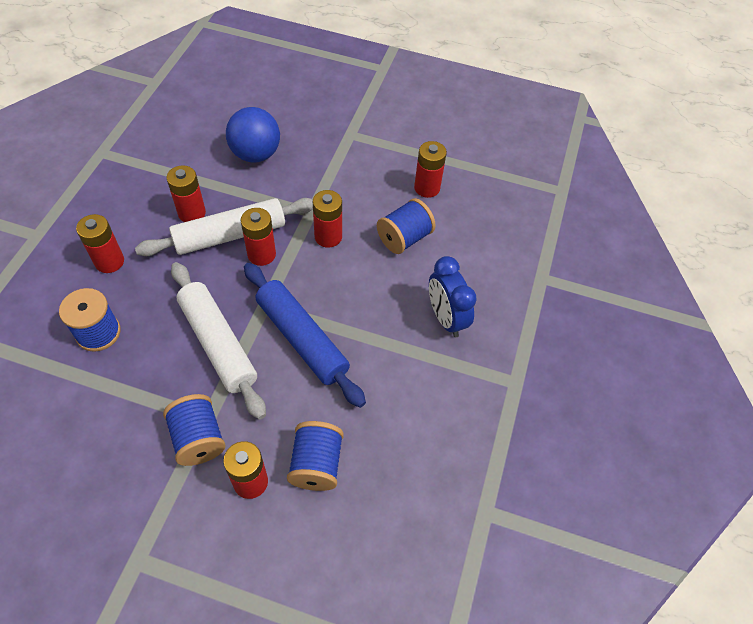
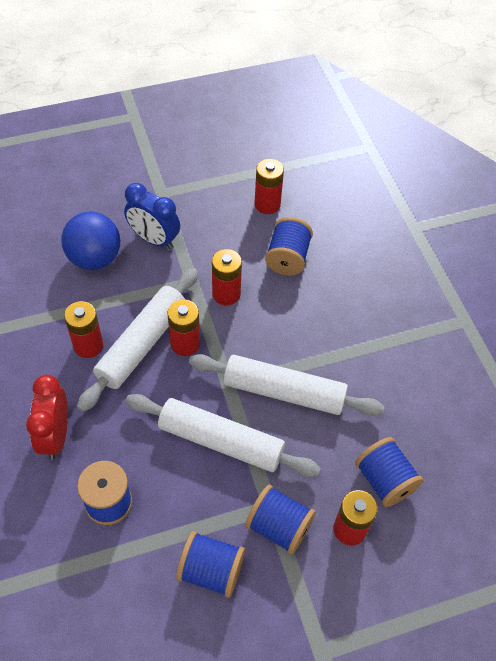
camera: 35 degrees left, 0 degrees up
red battery [76,214,124,273] -> red clock [26,375,68,460]
blue rolling pin [244,263,366,408] -> white rolling pin [189,354,385,416]
blue clock [429,256,477,337] -> blue clock moved to [124,183,180,249]
none -> blue spool [176,531,245,598]

